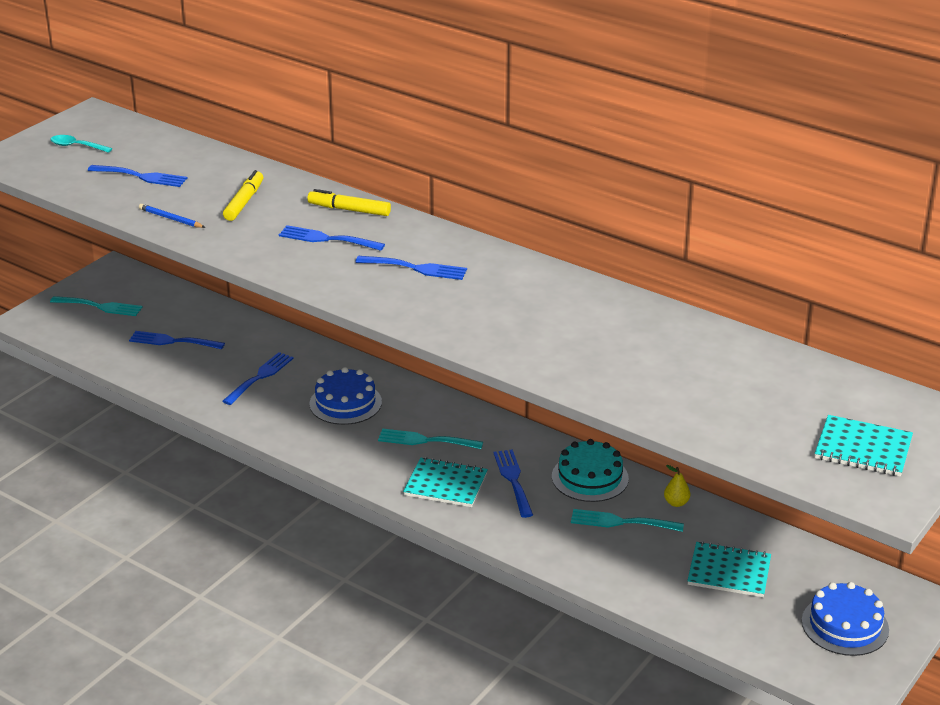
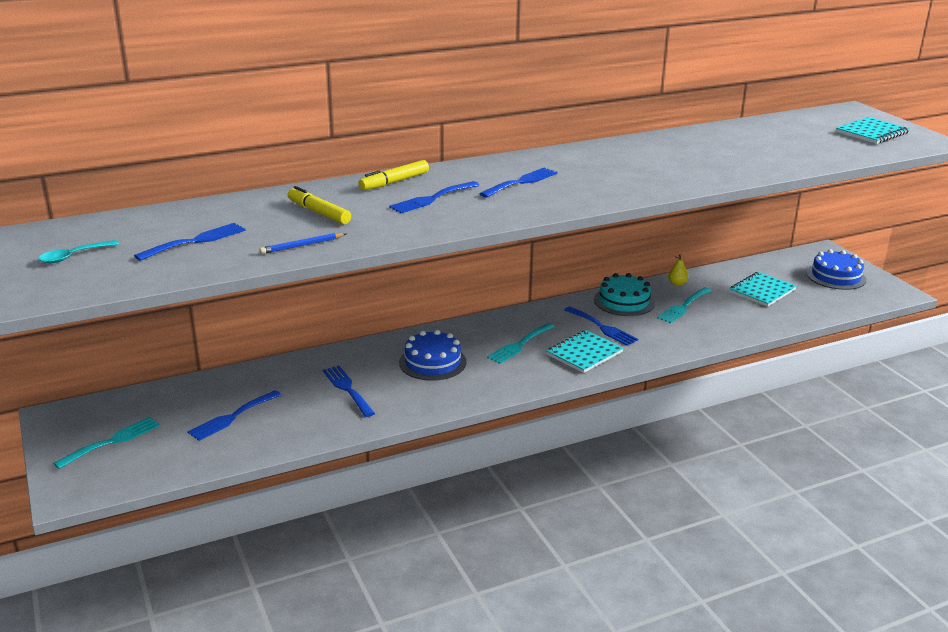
camera: 60 degrees left, 5 degrees down
blue fork [493,450,533,518] -> blue fork turned 150 degrees counterclockwise [564,307,638,346]

